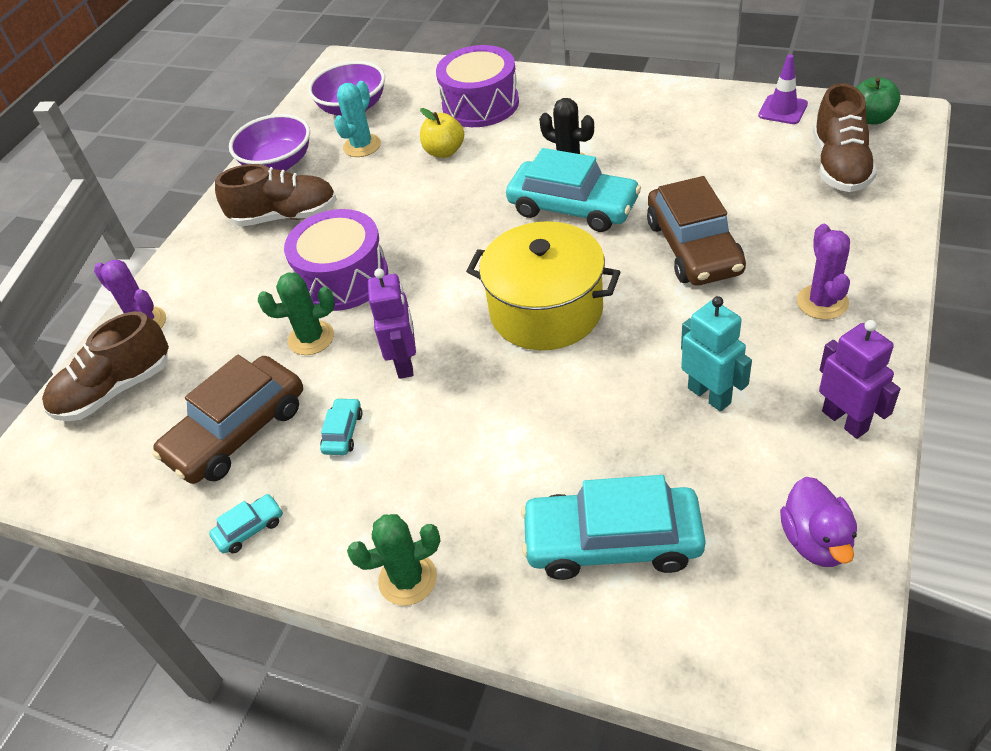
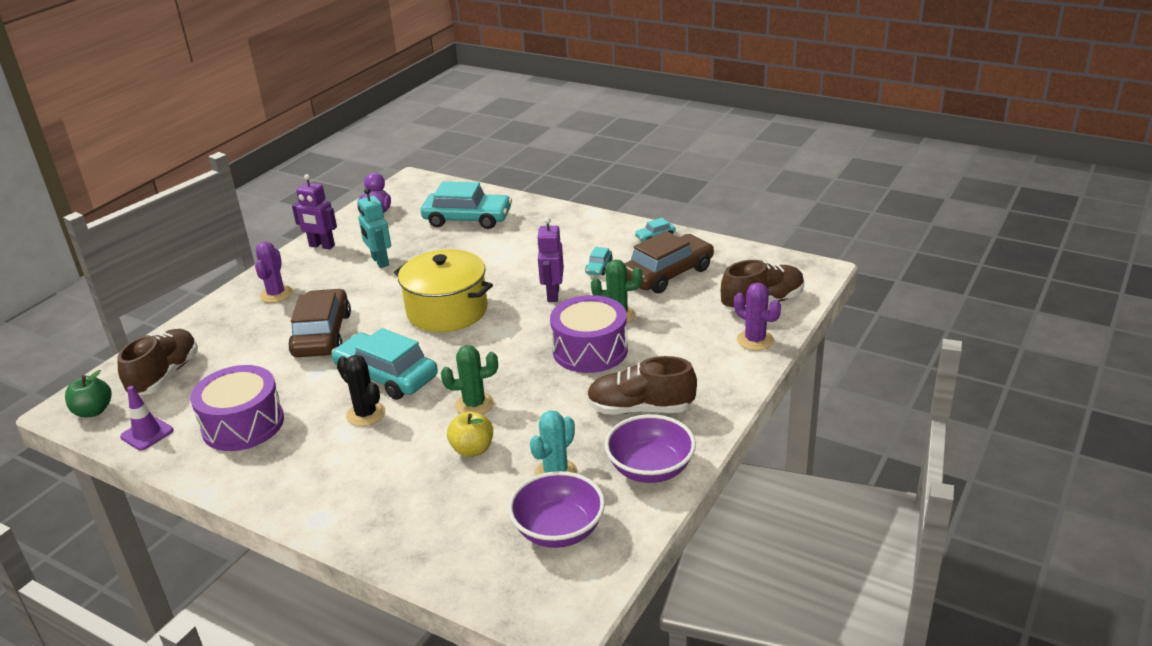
camera: 175 degrees left, 15 degrees down
green cactus [347,514,440,606] -> green cactus moved to [441,345,498,415]
purple drum [436,45,519,127] -> purple drum moved to [190,365,284,451]
purple robot [819,320,900,439] -> purple robot turned 45 degrees counterclockwise [292,174,337,250]

